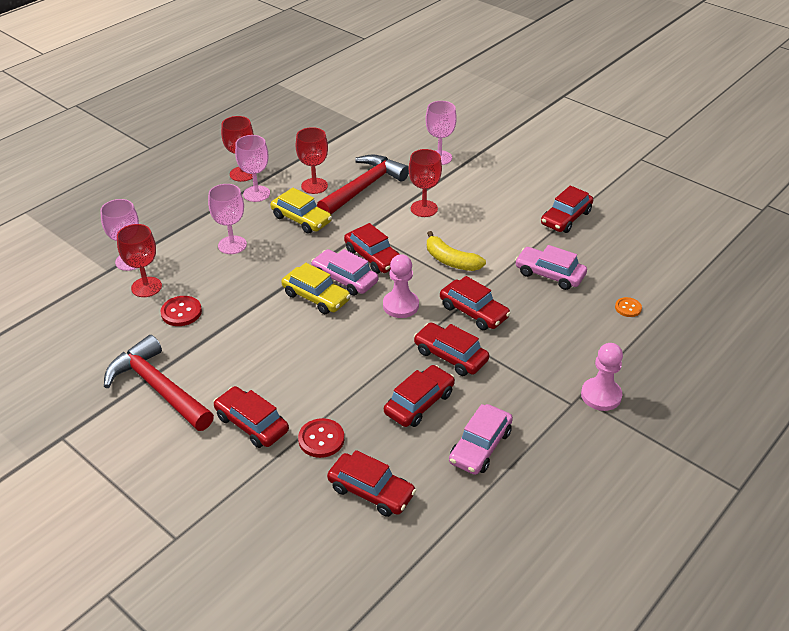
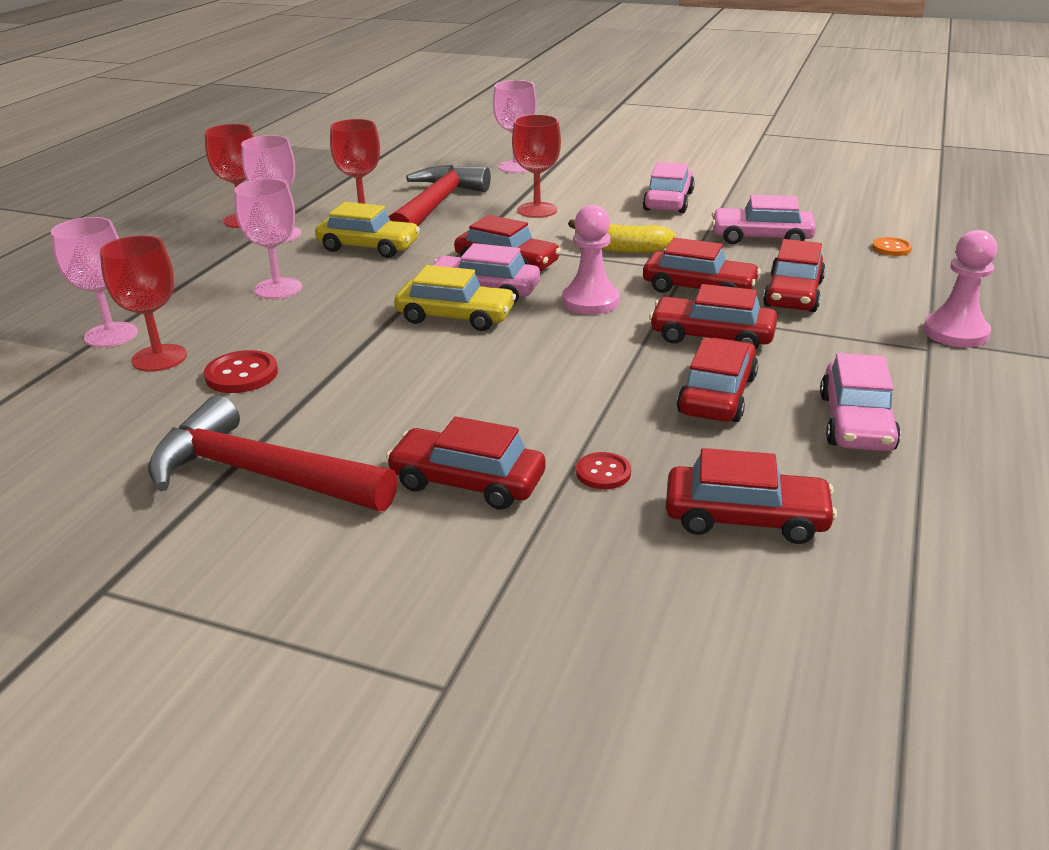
camera: 20 degrees left, 10 degrees down
red button [298,418,344,458] -> red button [576,452,631,489], size x0.65
red car [541,185,593,233] -> red car moved to [763,239,826,312]
none -> pink car [643,162,695,213]

